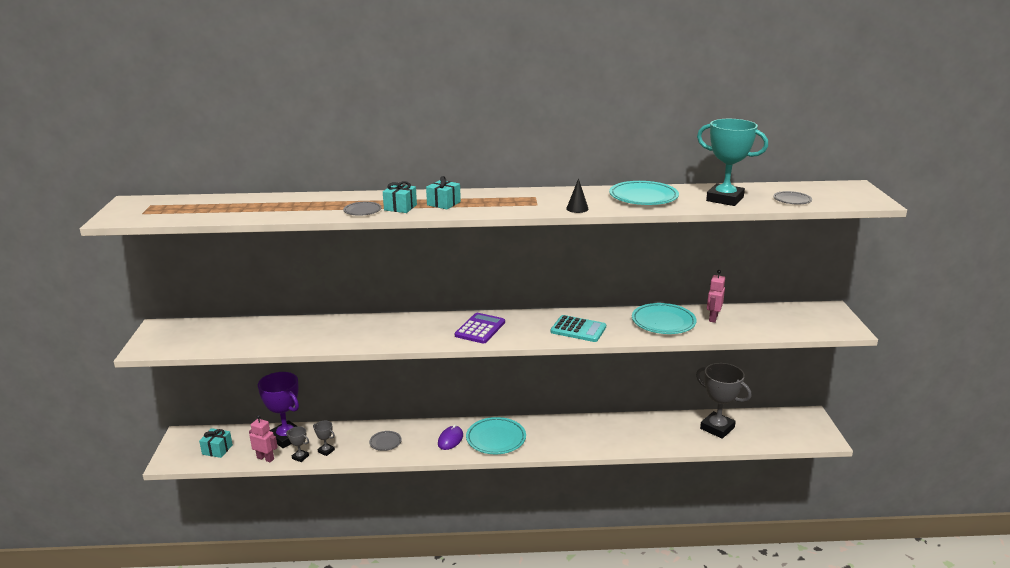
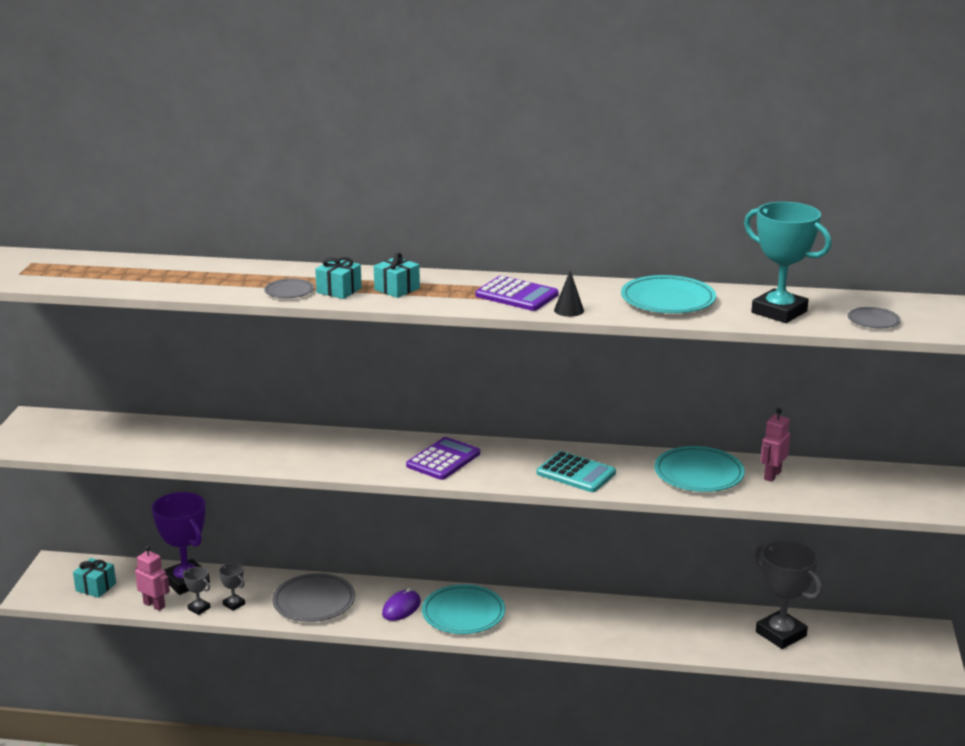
camera: 10 degrees right, 0 degrees up
grey plate [369,431,402,451] -> grey plate [272,573,355,622], size x1.88
none -> purple calculator [475,276,559,311]

